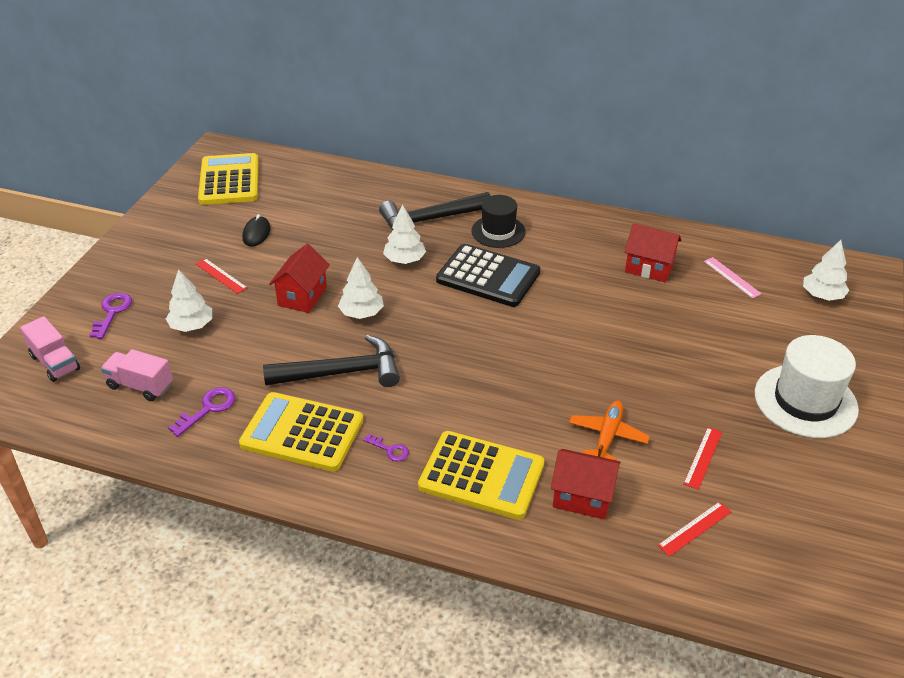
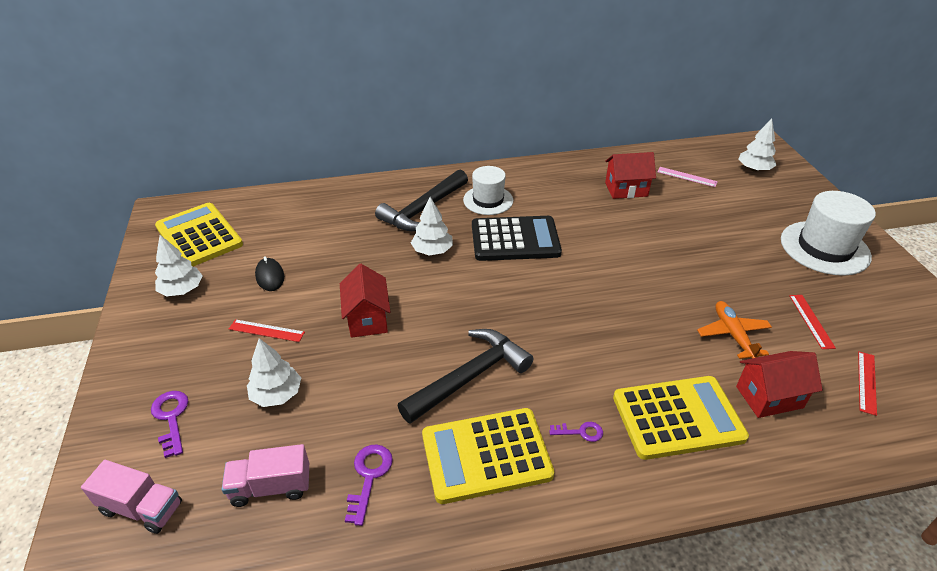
camera: 30 degrees left, 0 degrees up
white tree [338,257,384,319] -> white tree moved to [155,235,203,296]
black hat [472,195,525,248] -> white hat [463,166,513,215]

